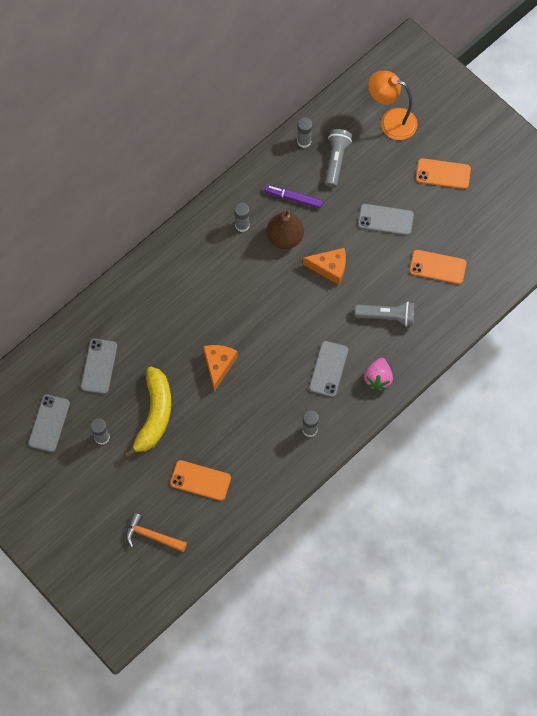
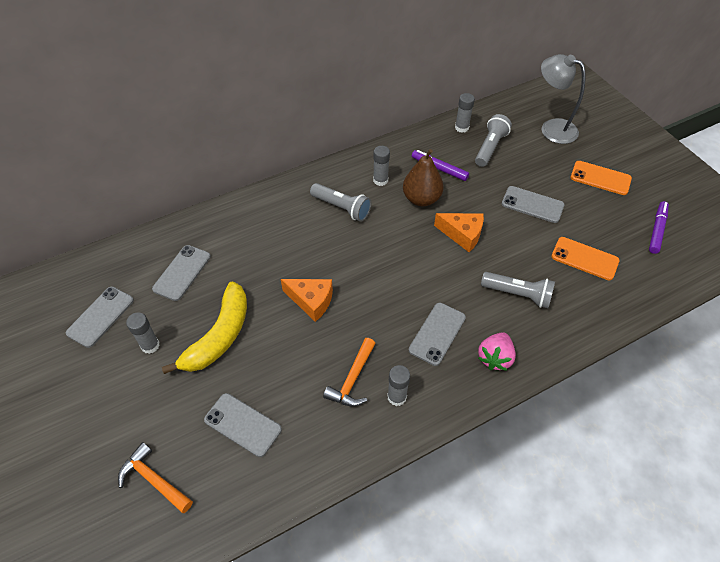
camera: 15 degrees right, 15 degrees down
orange phone [170,460,231,501] -> grey phone [204,393,282,457]
orange cheese [203,345,238,392] -> orange cheese turned 90 degrees clockwise [281,279,333,322]
orange lamp [368,71,418,140] -> grey lamp [541,54,585,144]
none -> grey flashlight [310,183,371,222]
none -> orange hammer [323,338,376,407]
none -> purple marker [649,201,669,254]

